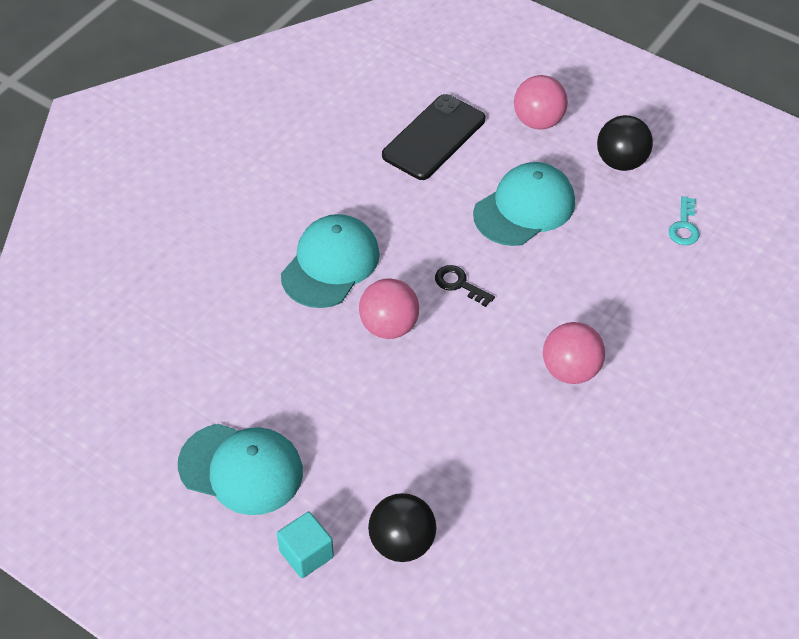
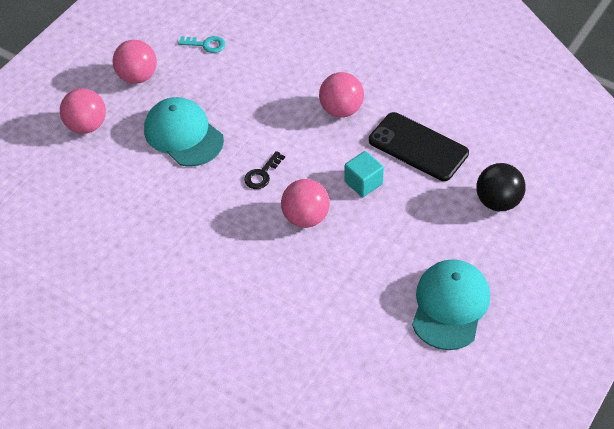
camera: 90 degrees left, 0 degrees up
turquoise cube [277,512,334,578] -> turquoise cube moved to [344,151,384,197]
turquoise cap [281,214,380,308] -> none
black phone [382,94,485,180] -> black phone moved to [369,112,469,181]
black ball [597,115,653,171] -> pink ball [113,40,157,84]

